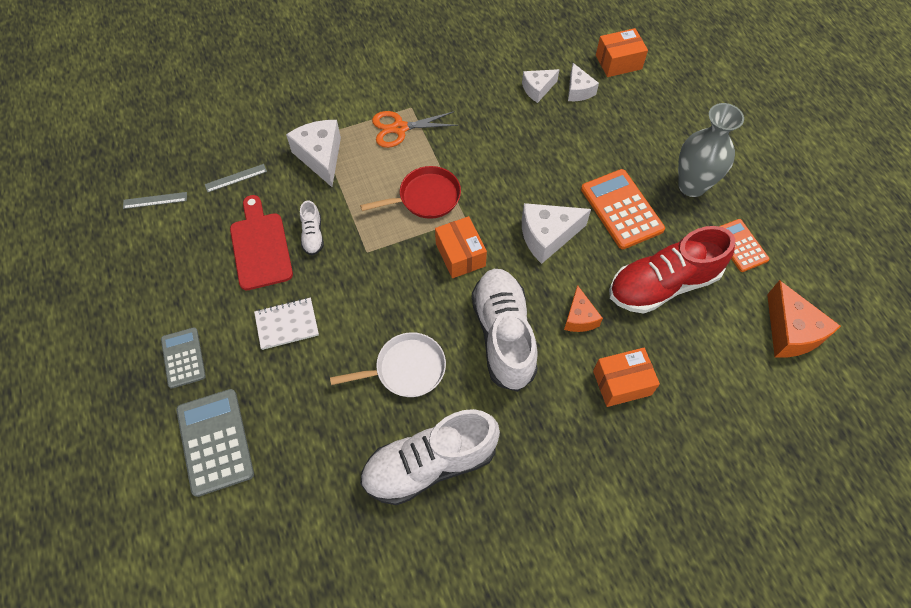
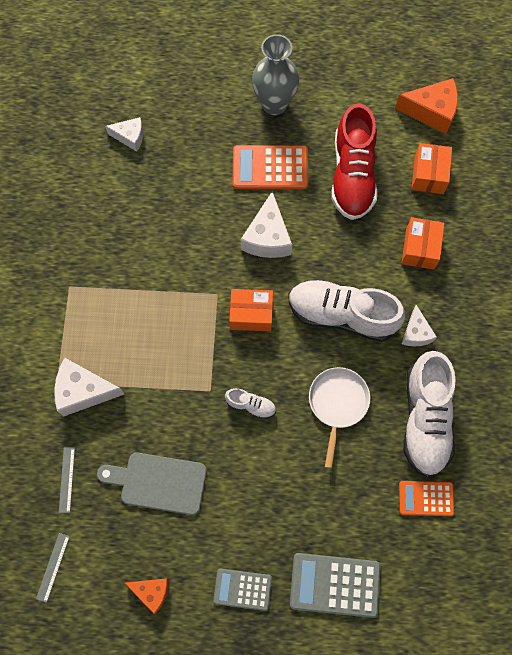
camera: 65 degrees left, 10 degrees up
red cutting board [230,195,293,290] -> grey cutting board [97,453,207,515]
white notebook [254,298,319,350] -> none
white shoe [300,200,324,256] -> white shoe moved to [225,388,276,419]
red pan [360,166,461,219] -> none
orange scissors [372,111,458,148] -> none
white cheese [522,69,560,103] -> white cheese moved to [402,305,437,346]
orange cheese [564,285,603,332] -> orange cheese moved to [125,578,169,614]
orange box [596,28,648,77] -> orange box moved to [412,143,452,194]
orange calculator [719,219,770,272] -> orange calculator moved to [399,481,454,516]

